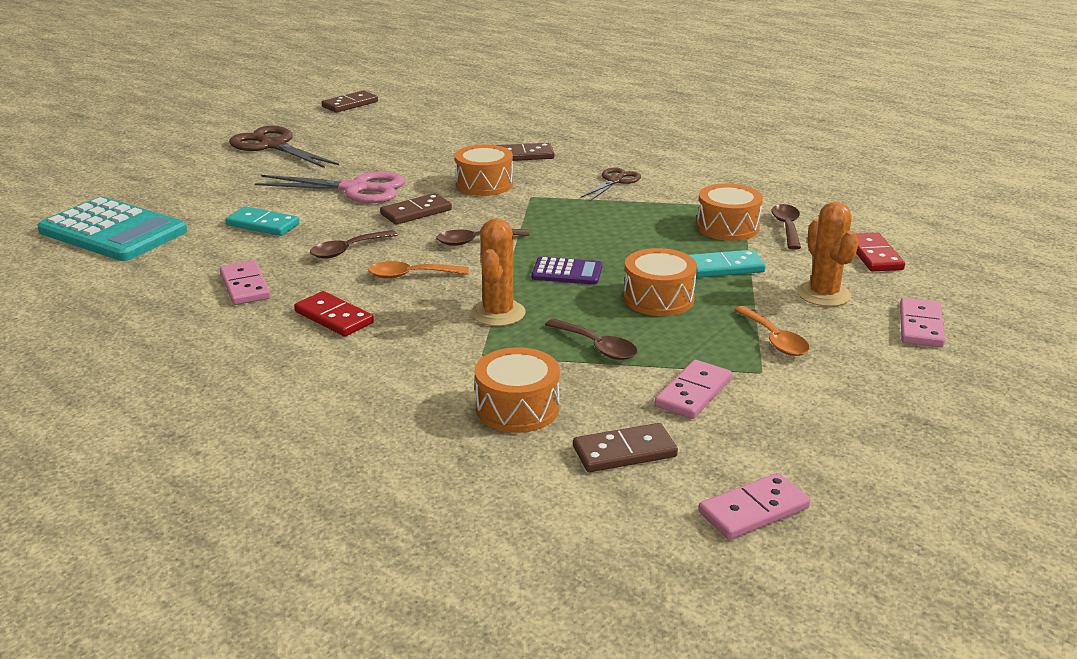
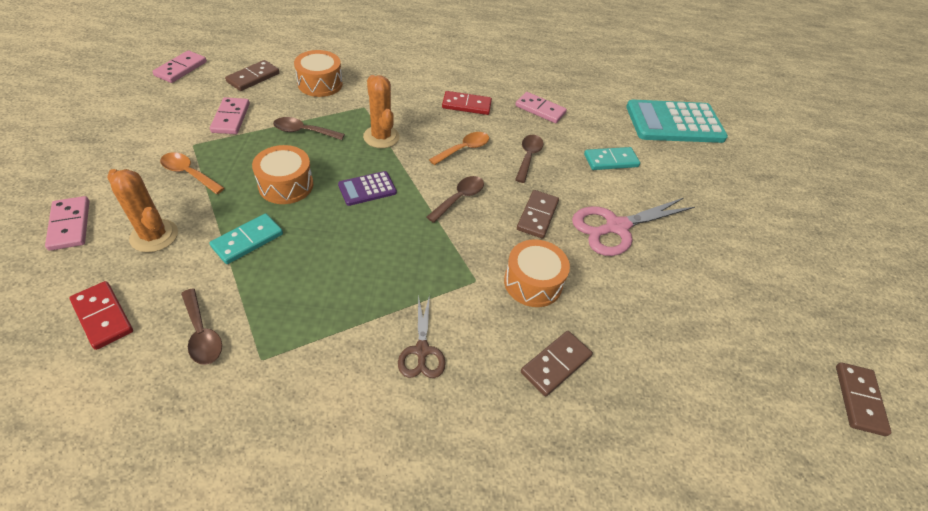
camera: 140 degrees right, 20 degrees up
brown scissors [229,126,339,168] -> none
orange drum [697,183,763,241] -> none

